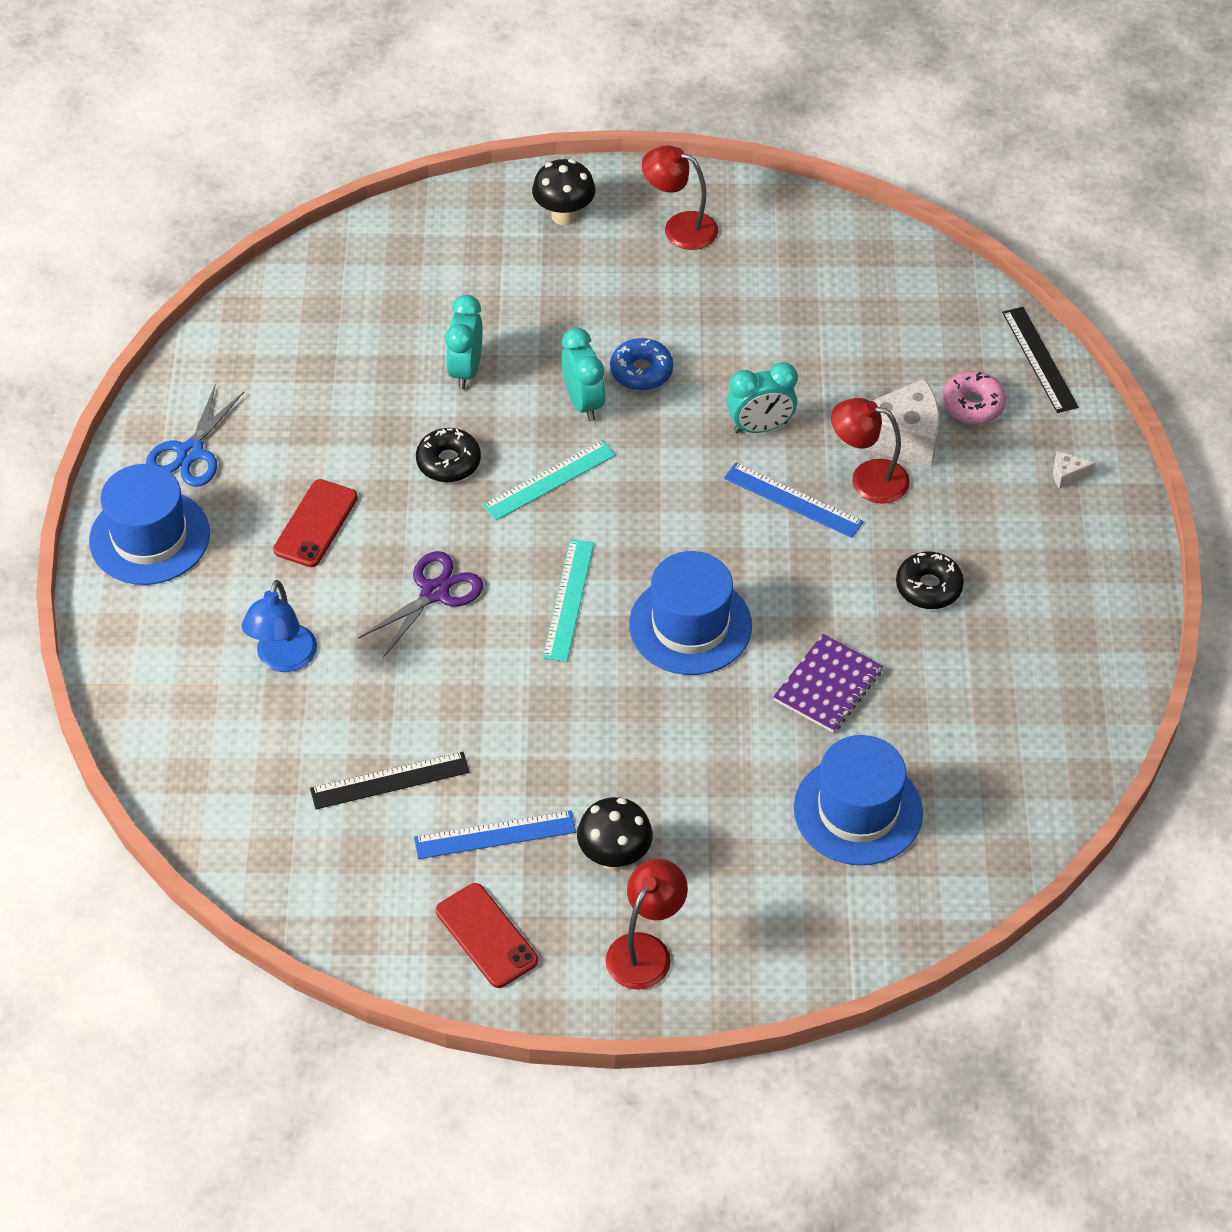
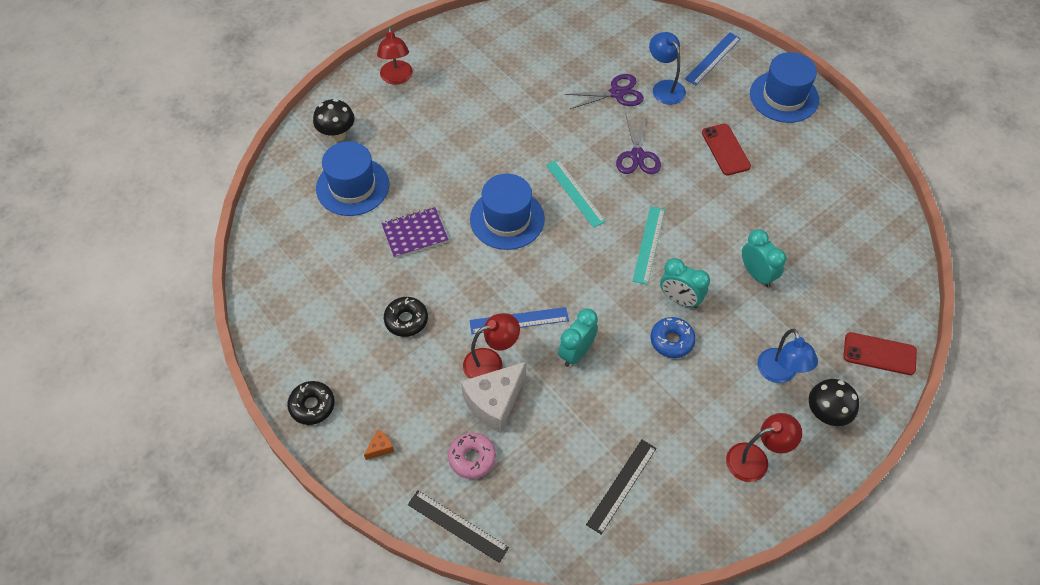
camera: 140 degrees right, 5 degrees up
blue scissors [146,384,244,487] -> none
black ruler [310,752,470,809] -> black ruler moved to [586,440,657,535]
blue ruler [414,810,576,859] -> blue ruler moved to [685,32,741,85]
black donut [416,428,481,482] -> black donut moved to [287,381,335,425]
red phone [436,883,538,988] -> red phone moved to [843,332,917,375]
black mushroom [577,797,653,871] -> black mushroom moved to [313,99,355,142]
purple notebook [773,634,883,733] -> purple notebook turned 75 degrees clockwise [381,207,449,258]
white cheese [1053,451,1096,489] -> orange cheese [364,430,394,460]
none -> purple scissors [565,74,644,109]
none -> blue lamp [757,329,818,383]

